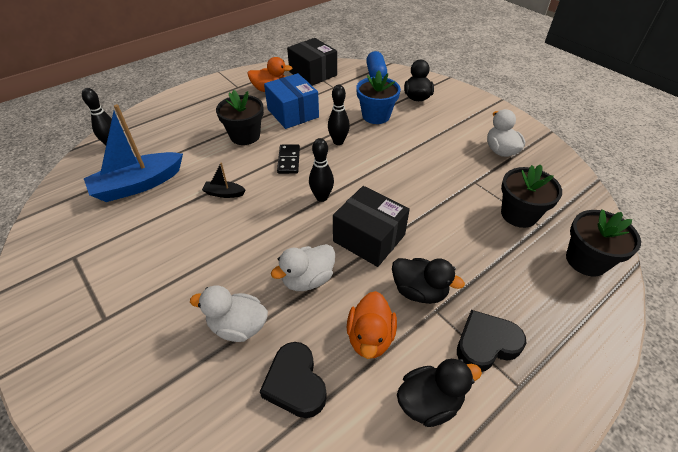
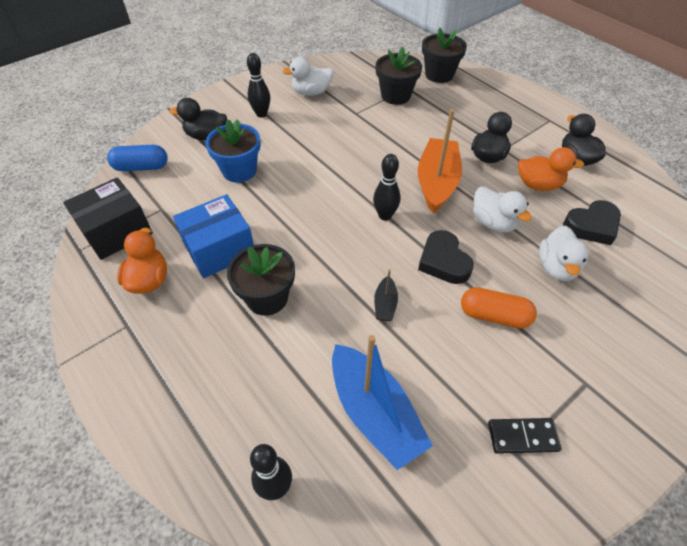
camera: 90 degrees left, 5 degrees up
black domino [277,144,300,174] -> black domino moved to [488,418,562,454]
black bowling pin [328,85,350,145] -> black bowling pin moved to [247,53,270,118]
black box [333,186,410,267] -> orange boat [418,109,462,213]
black heart [457,310,526,372] -> black heart moved to [418,230,474,284]
none -> orange capsule [461,287,537,329]

